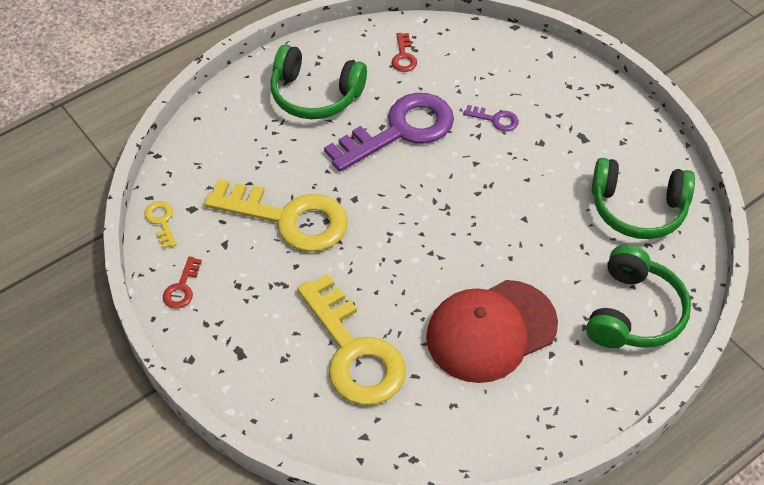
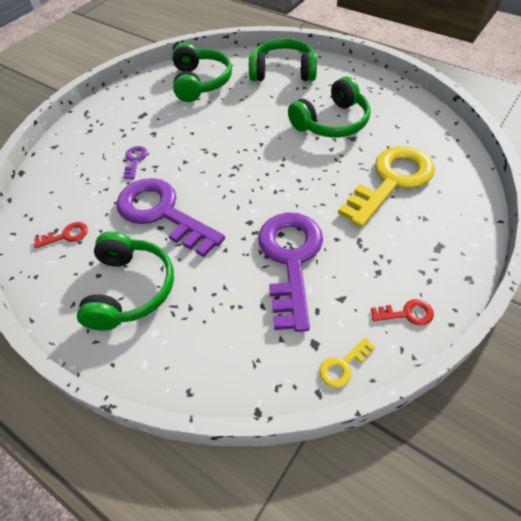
camera: 105 degrees left, 0 degrees up
yellow key [204,179,348,252] -> purple key [258,212,323,332]
red cap [426,280,558,383] -> green headphones [288,77,371,138]

